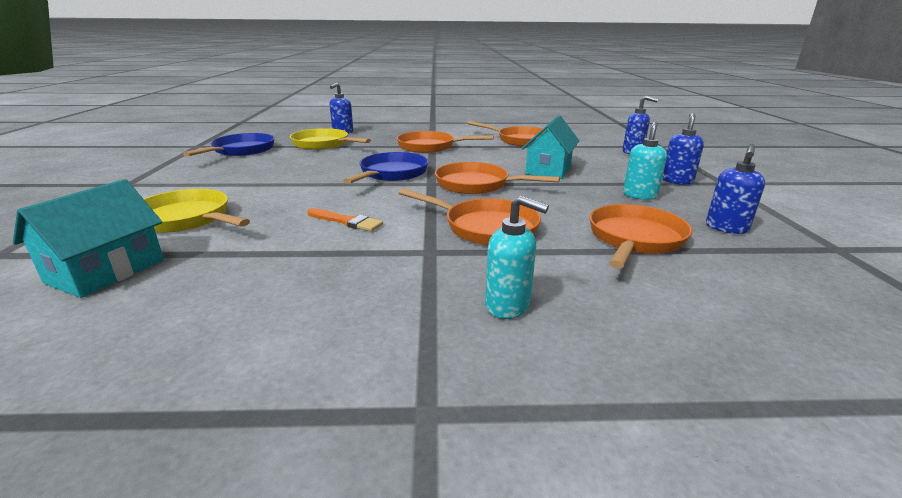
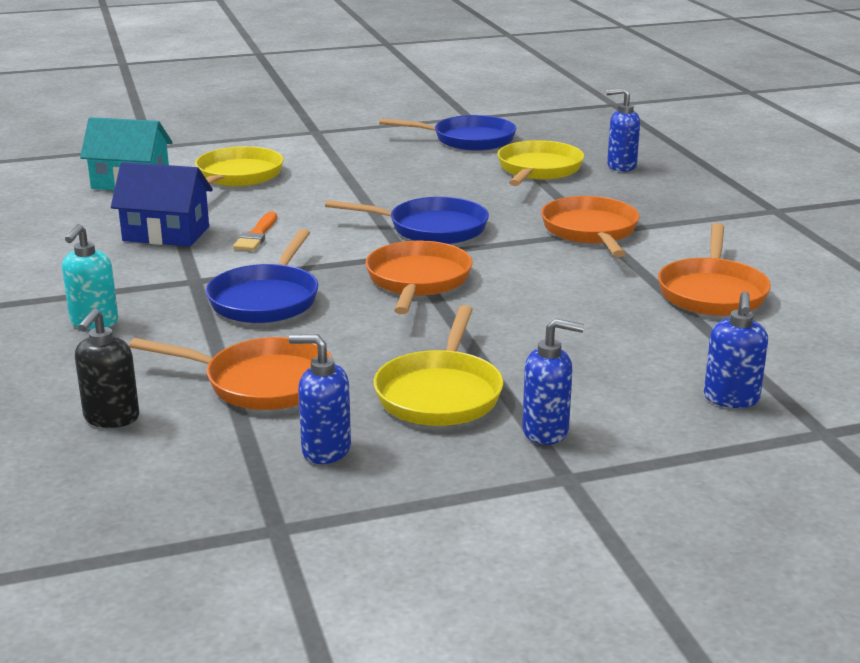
camera: 75 degrees right, 0 degrees up
orange pan [399,188,541,245] -> blue pan [206,229,319,323]
turquoise house [522,115,579,179] -> none
turquoise soap dispenser [623,122,667,200] -> yellow pan [374,305,503,426]
none -> black soap dispenser [75,308,139,428]
none -> blue house [111,162,213,247]

